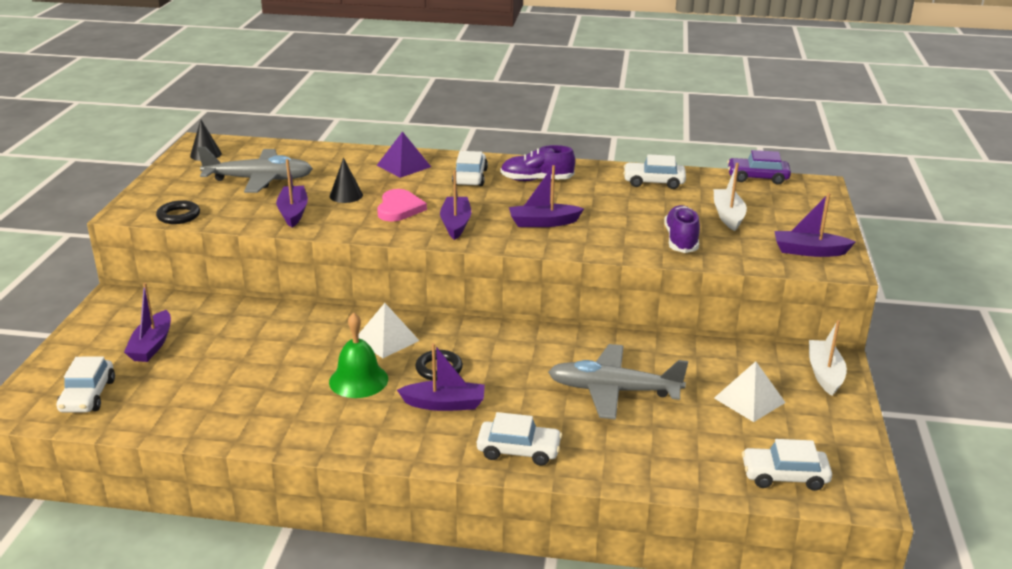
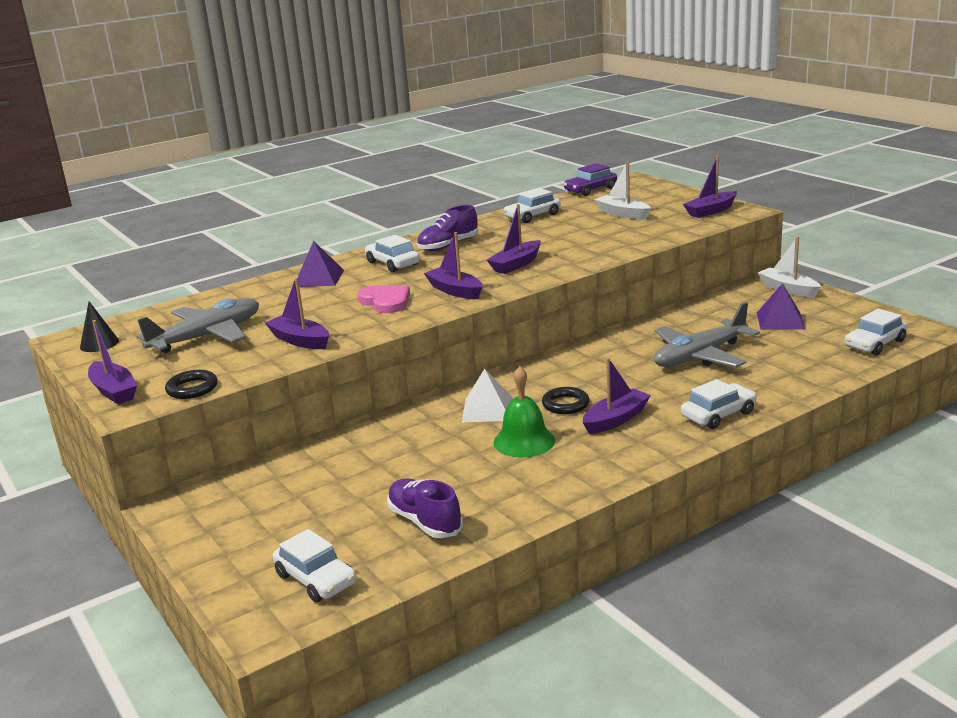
camera: 40 degrees left, 5 degrees down
purple boat [124,283,171,362] -> purple boat moved to [88,320,137,404]
black cone [330,158,363,203] -> none
purple shoe [664,205,700,253] -> purple shoe moved to [387,479,463,538]
white pyramid [714,361,786,422] -> purple pyramid [757,283,805,330]

